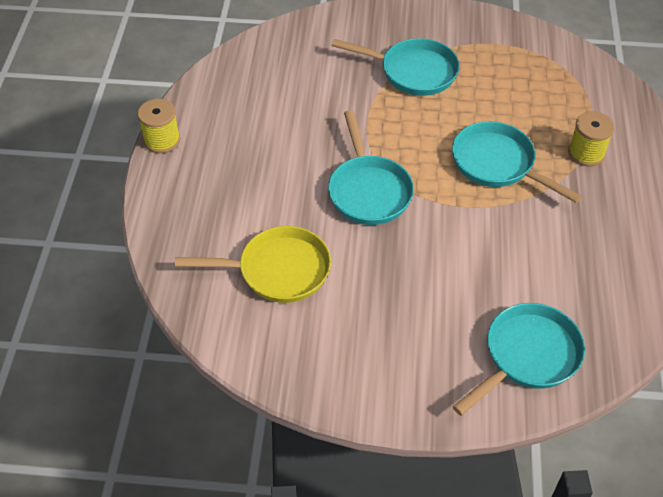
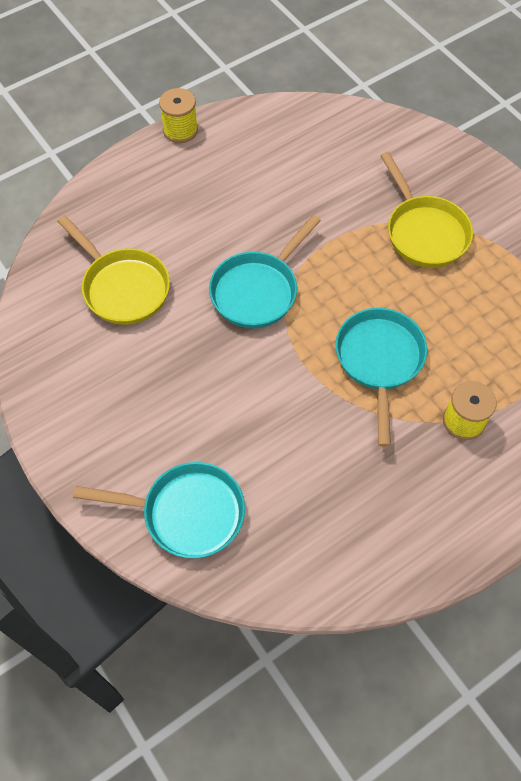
camera: 50 degrees right, 10 degrees up
turquoise pan [331,38,460,96] -> yellow pan [380,152,473,268]

